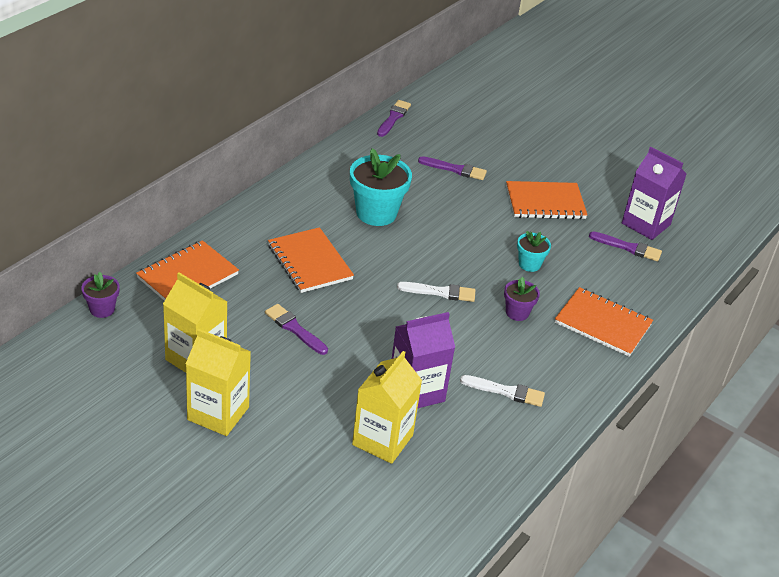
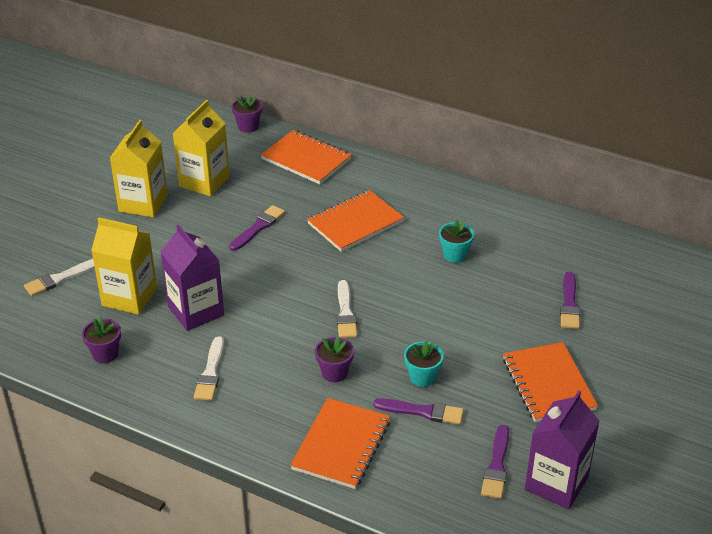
camera: 85 degrees right, 0 degrees up
turquoise flower pot [350,148,412,226] -> turquoise flower pot [439,220,474,263], size x0.53
purple brush [377,100,411,137] -> purple brush moved to [373,398,464,425]
none -> white brush [24,259,95,296]
none -> purple flower pot [82,316,121,363]

